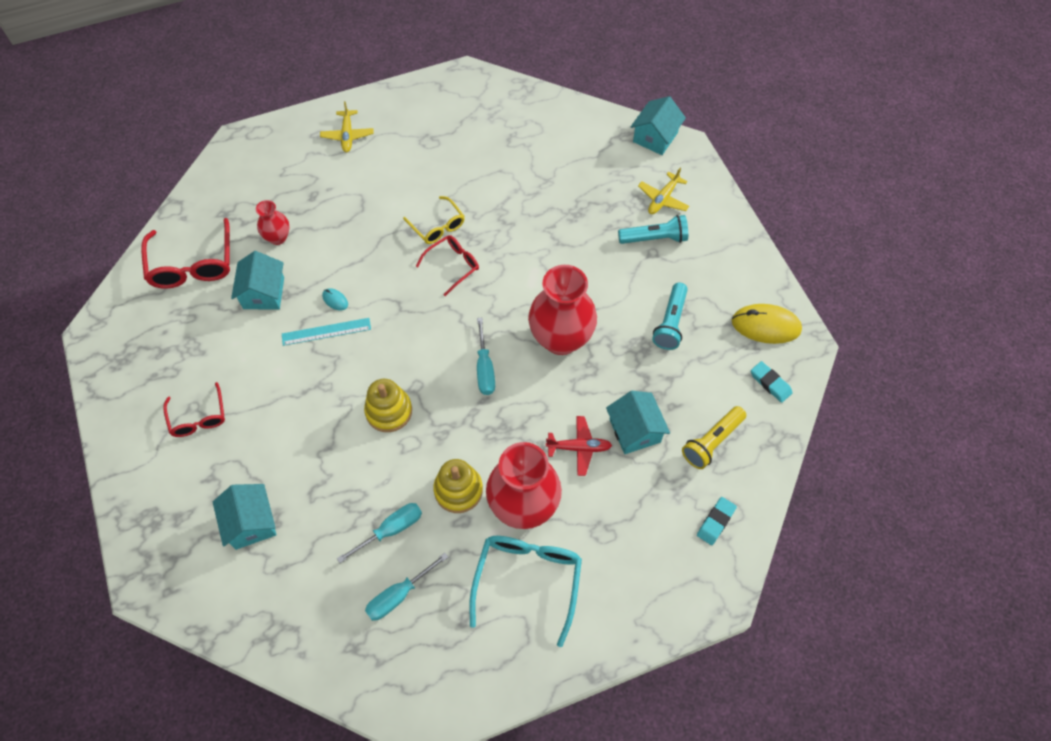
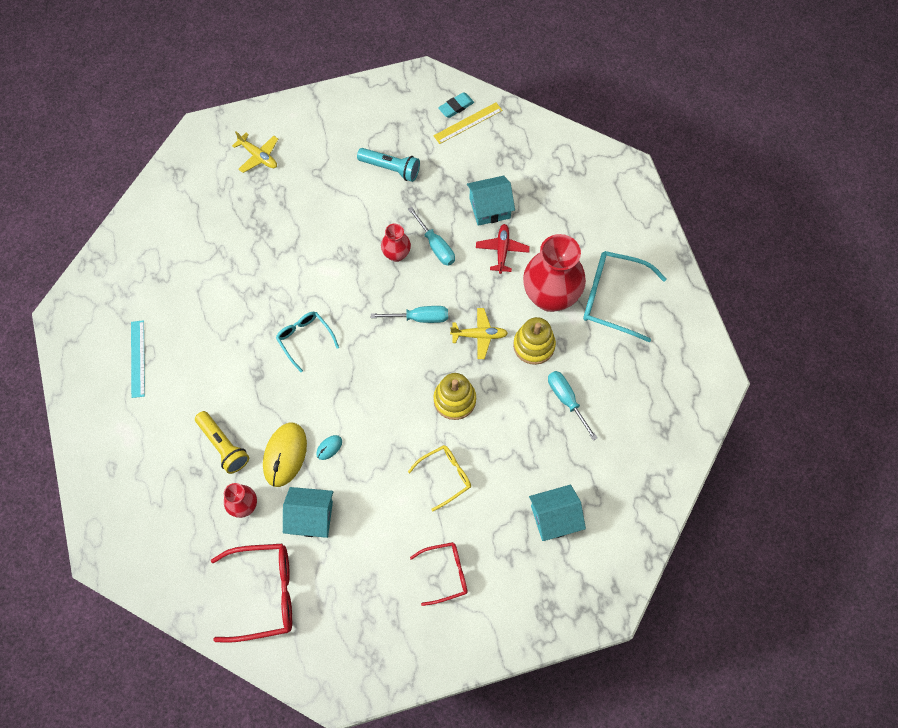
camera: 85 degrees left, 5 degrees up
turquoise ruler [282,318,371,346] -> turquoise ruler moved to [131,320,145,398]
yellow plane [320,101,373,152] -> yellow plane moved to [450,308,508,359]
turquoise screwdriver [365,553,448,621] -> turquoise screwdriver moved to [408,207,455,266]
yellow glasses [403,196,465,244] -> yellow glasses moved to [408,445,471,511]
red glasses [416,235,479,296] -> turquoise glasses [276,312,339,372]
red vase [528,265,597,355] -> red vase [381,224,411,262], size x0.50
turquoise flashlight [618,215,688,244] -> none
turquoise house [631,96,686,155] -> none
yellow flashlight [682,406,746,469] -> yellow flashlight moved to [195,411,249,474]
turquoise eraser [697,497,737,545] -> none
yellow mouse [732,304,802,344] -> yellow mouse moved to [263,423,307,487]
none -> yellow ruler [433,103,502,144]

